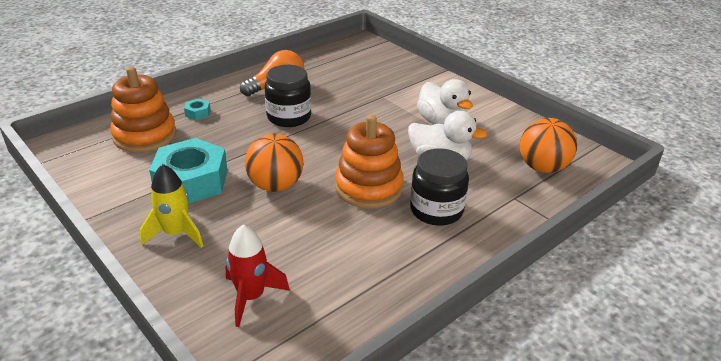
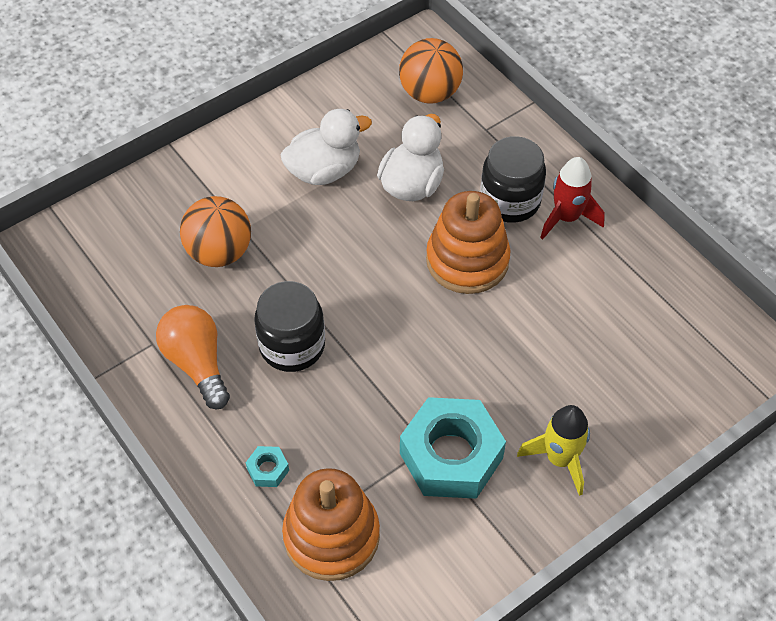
camera: 85 degrees left, 20 degrees up
red rocket [226,225,290,327] -> red rocket moved to [540,157,605,240]
orange ball [245,134,304,192] -> orange ball moved to [180,196,251,267]

